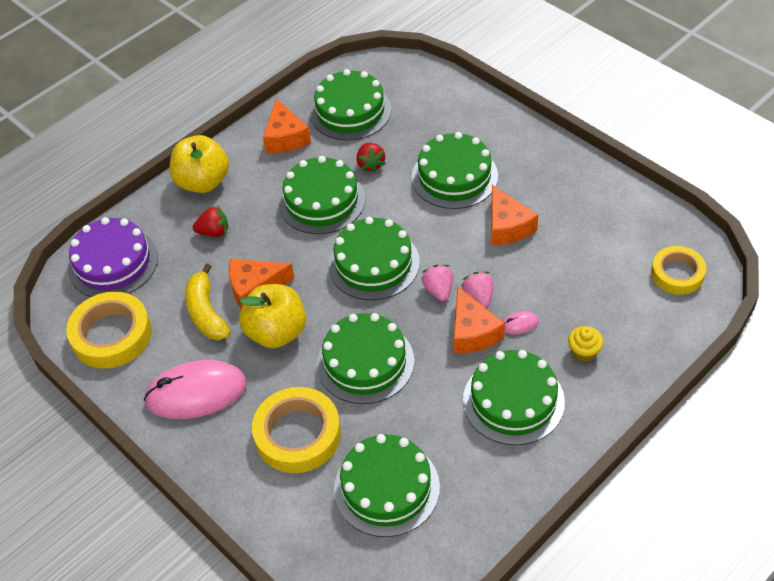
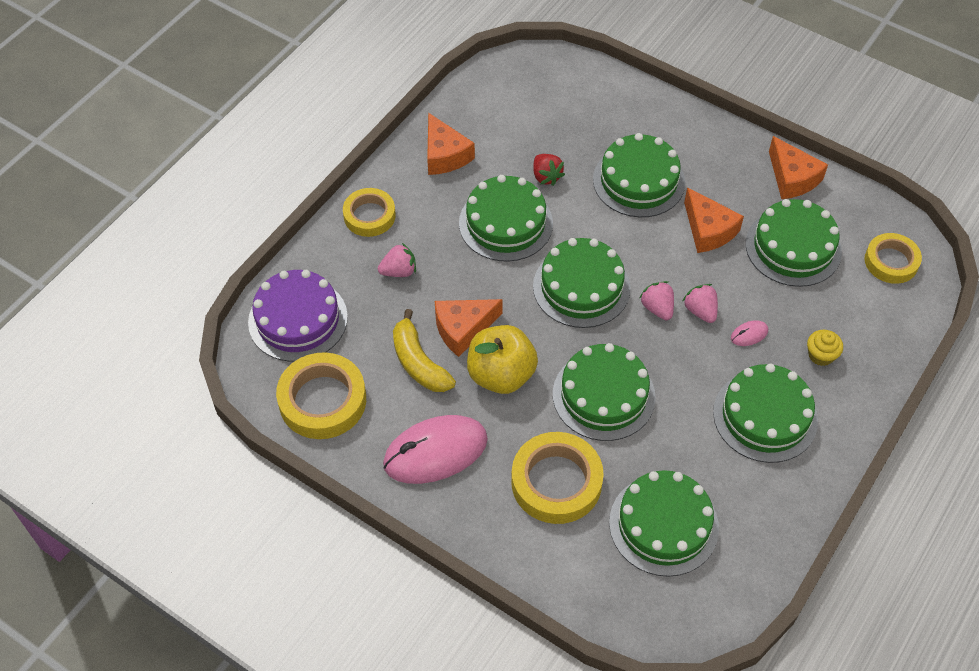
camera: 15 degrees left, 5 degrees up
yellow apple [169,135,229,193] -> yellow tape [343,188,396,237]
red strawberry [193,205,228,237] -> pink strawberry [378,243,416,277]
green cake [310,69,391,141] -> green cake moved to [746,199,842,287]
orange cheese [453,287,505,354] -> orange cheese moved to [769,136,828,199]

